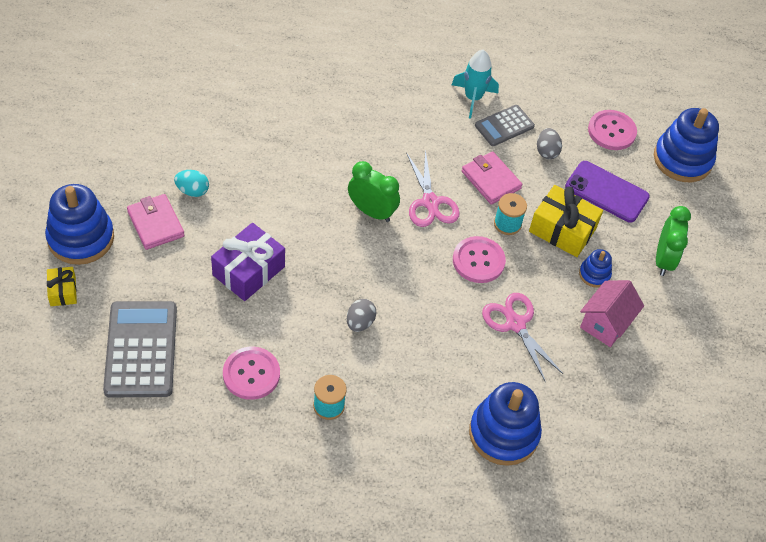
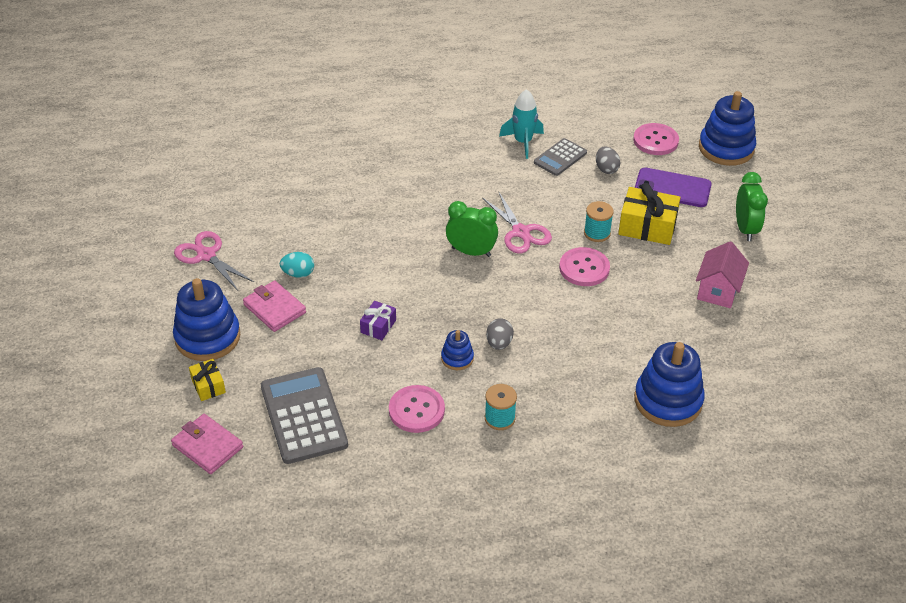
camera: 10 degrees left, 10 degrees down
purple gift [211,223,285,301] -> purple gift [360,301,396,340], size x0.55
pink wallet [462,151,522,204] -> pink wallet moved to [171,414,243,474]
pink scissors [482,293,563,382] -> pink scissors moved to [174,231,254,291]
blue stacking toy [579,249,612,288] -> blue stacking toy moved to [441,330,474,370]

